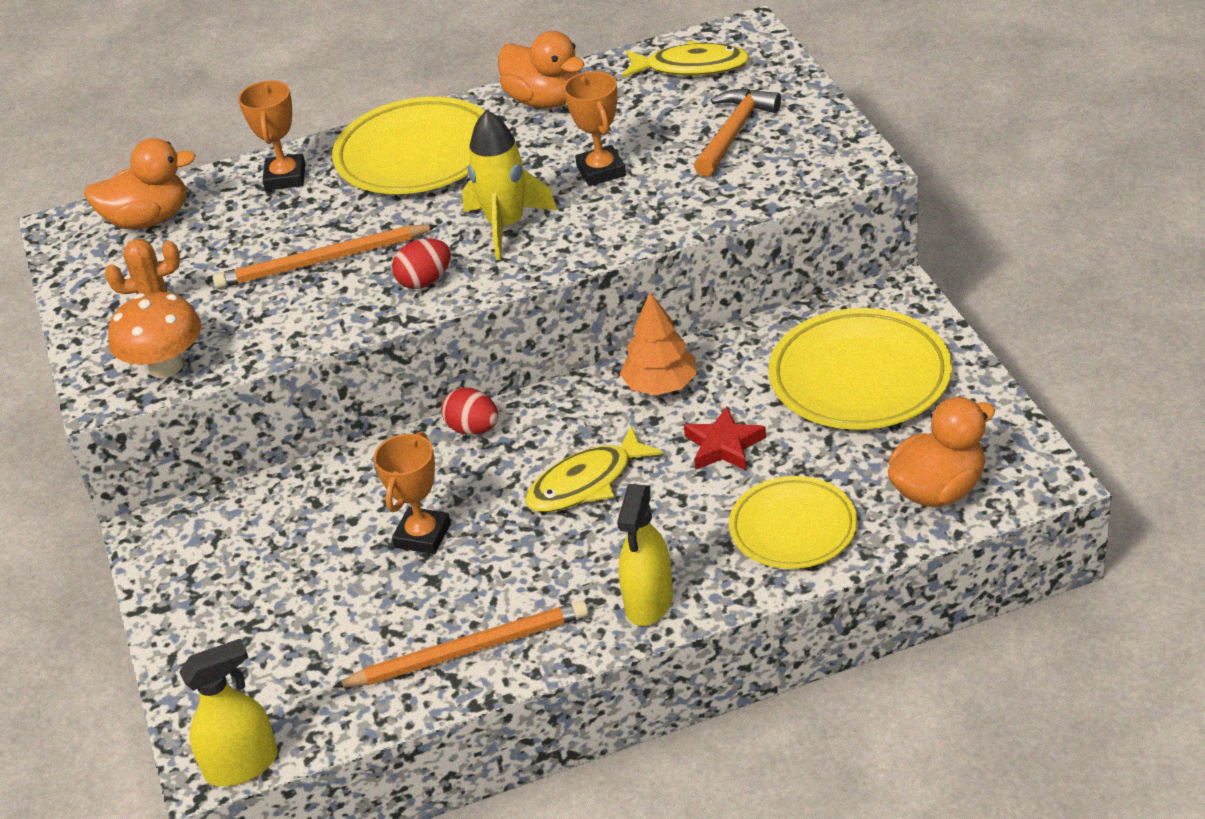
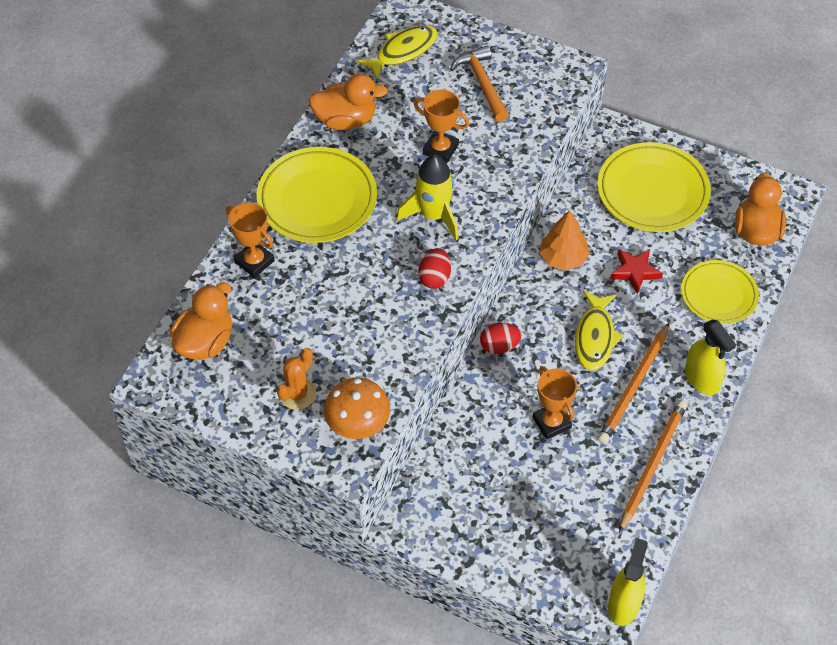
camera: 50 degrees left, 15 degrees up
orange pencil [213,224,438,289] -> orange pencil moved to [598,323,669,444]

